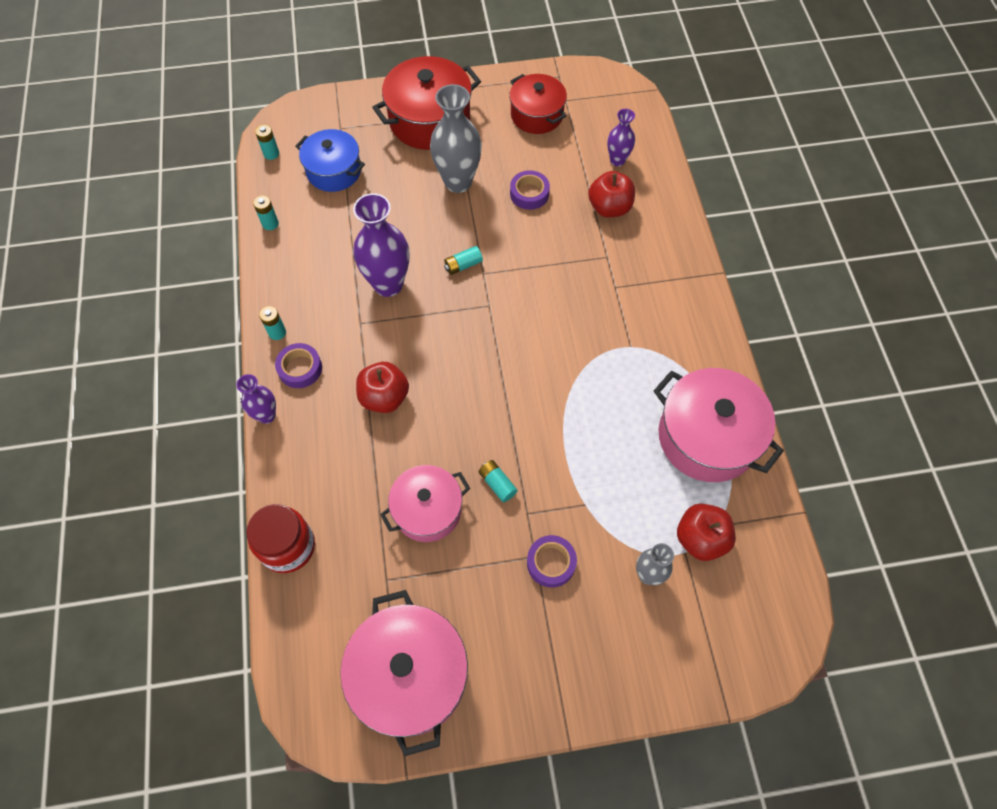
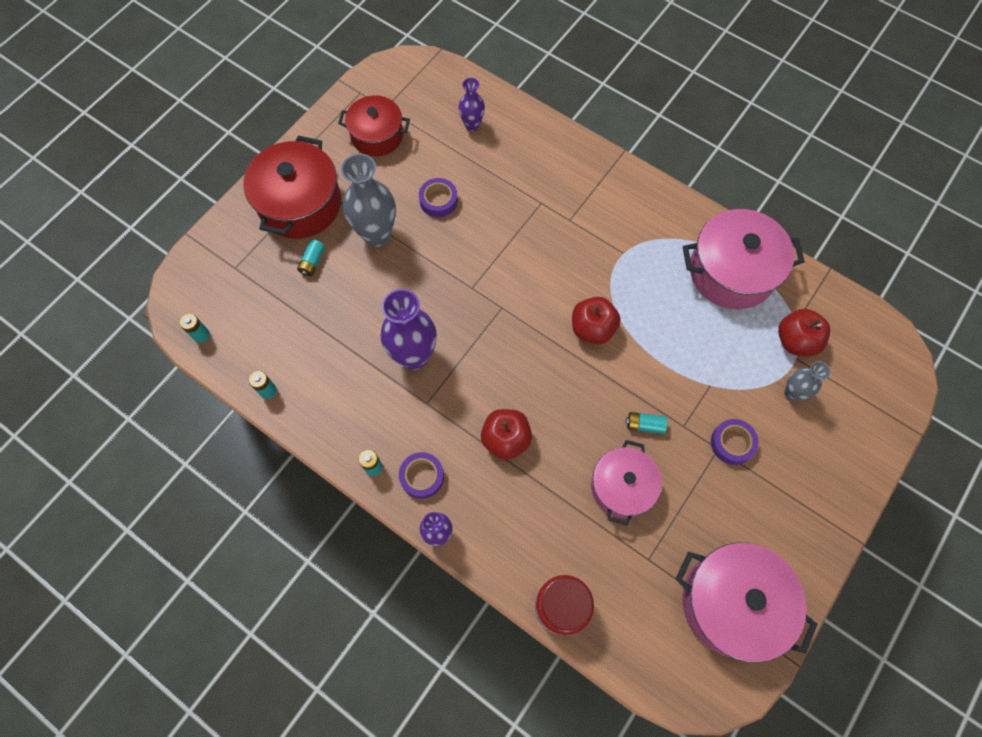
camera: 45 degrees left, 5 degrees up
blue pot [295,129,365,192] -> none
turquoise battery [444,246,483,275] -> turquoise battery moved to [297,239,325,276]
red apple [588,171,635,218] -> red apple moved to [572,297,621,344]

